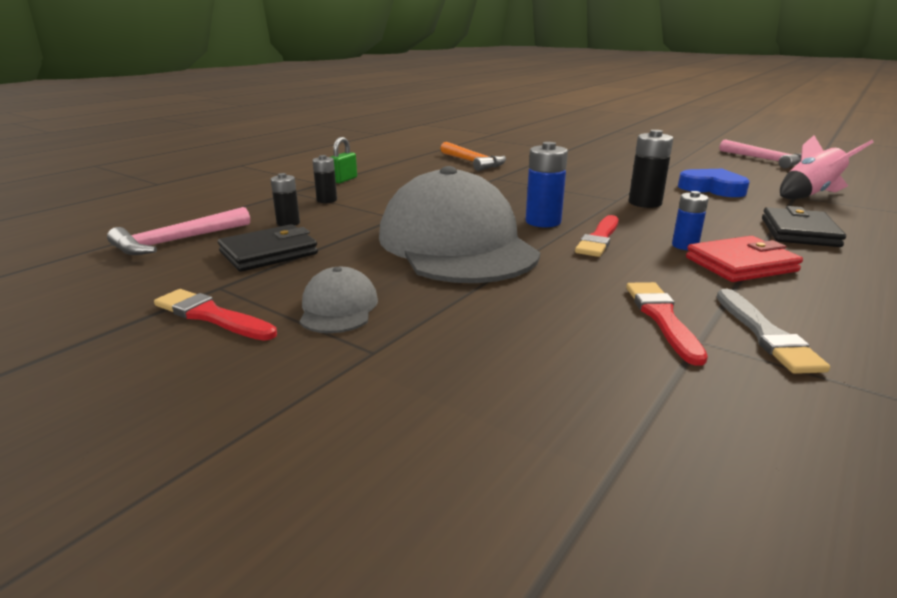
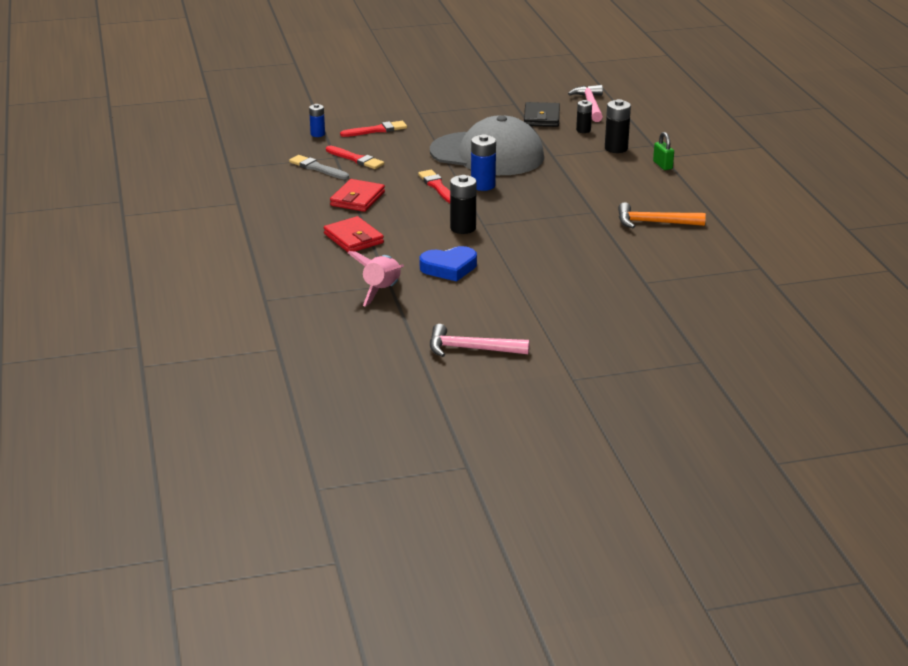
camera: 130 degrees right, 5 degrees up
red brush [154,289,277,341] -> red brush moved to [340,121,407,137]
grey cap [299,267,378,333] -> none
black battery [312,155,337,203] -> black battery [605,99,631,153], size x1.57
blue battery [672,191,709,250] -> blue battery moved to [309,104,325,137]
black wallet [762,206,846,247] -> red wallet [324,216,384,252]

